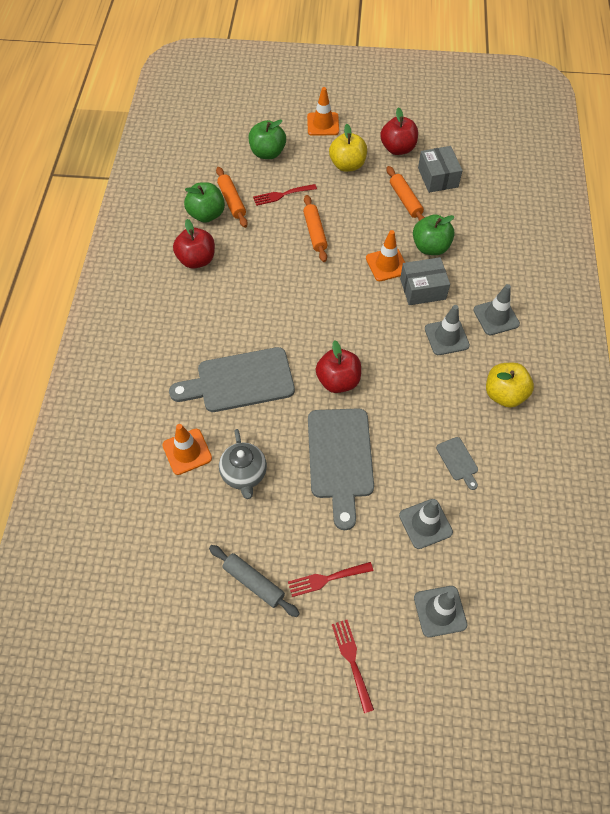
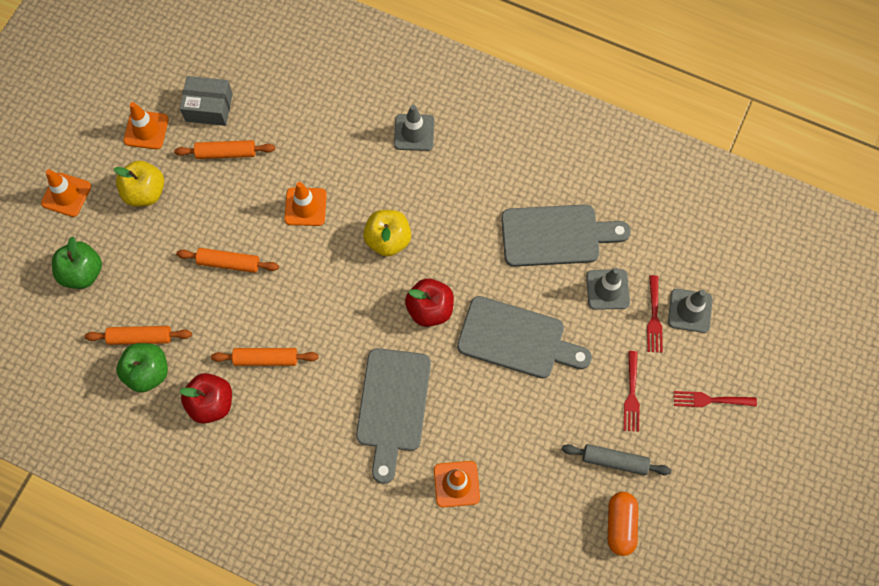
camera: 70 degrees left, 10 degrees up
grey rolling pin [209,545,300,617] -> grey rolling pin turned 45 degrees clockwise [562,444,671,475]
grey teapot [219,429,267,499] -> none
red fork [253,184,317,206] -> red fork moved to [647,275,663,353]
red apple [380,107,418,155] -> orange traffic cone [124,102,169,149]
grey box [400,257,450,305] -> none
green apple [413,214,455,255] -> none
grey traffic cone [425,305,470,355] -> none
grey cutting board [436,437,478,490] -> grey cutting board [501,204,631,267], size x2.26
yellow apple [486,363,534,408] -> yellow apple moved to [363,210,411,256]
none -> orange rolling pin [211,348,319,366]
none -> orange capsule [608,492,638,556]

